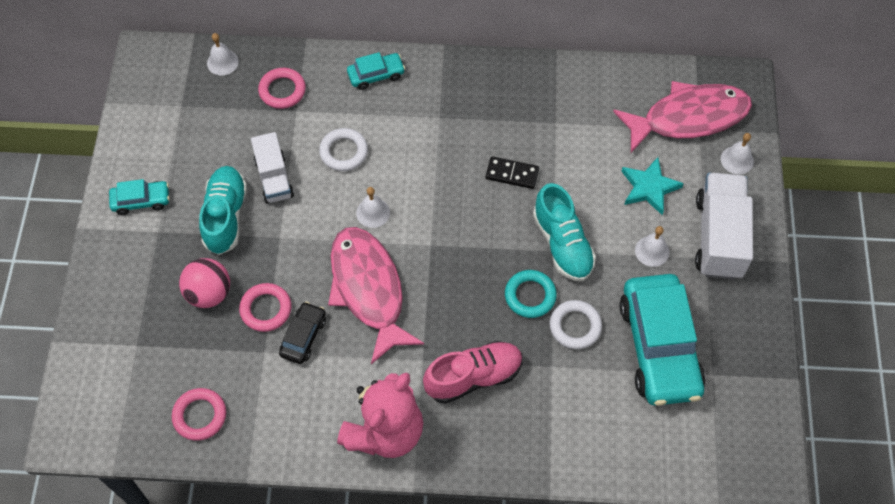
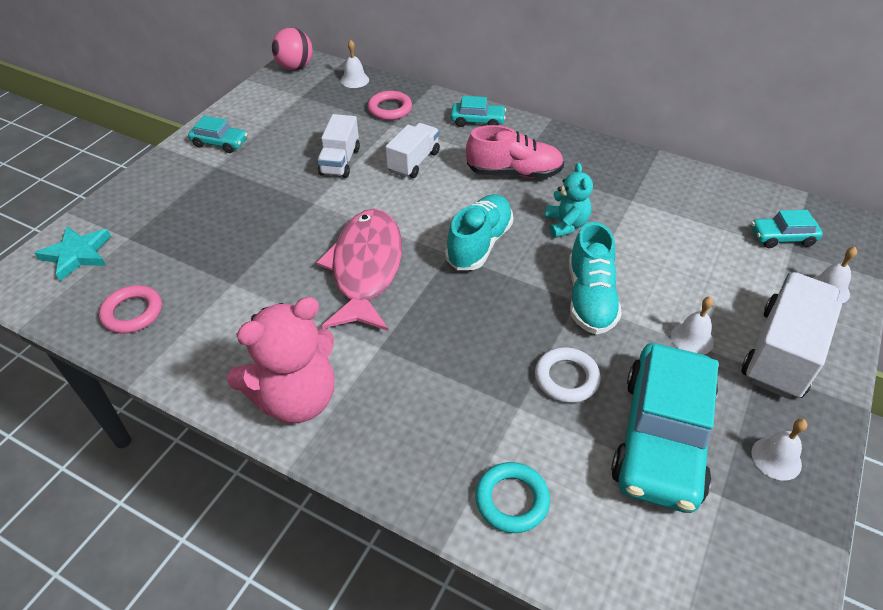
camera: 25 degrees right, 15 degrees down
pink ball [179,258,230,308] -> pink ball moved to [272,28,313,70]
turquoise shoe [199,166,247,255] -> turquoise shoe moved to [445,194,513,270]
pink ring [239,283,292,332] -> none
black car [279,302,326,364] -> none
white ring [319,128,368,171] -> white truck [386,123,440,178]
white bell [356,187,390,228] -> white bell moved to [751,419,807,481]
pink shoe [423,341,523,404] -> pink shoe moved to [466,125,564,178]
black domino [486,156,539,189] -> turquoise teddy bear [545,163,593,238]
turquoise ring [505,270,557,318] -> turquoise ring moved to [475,462,550,533]
pink fish [613,81,752,153] -> turquoise car [751,210,823,248]
turquoise star [621,157,684,215] -> turquoise star moved to [35,226,111,281]

